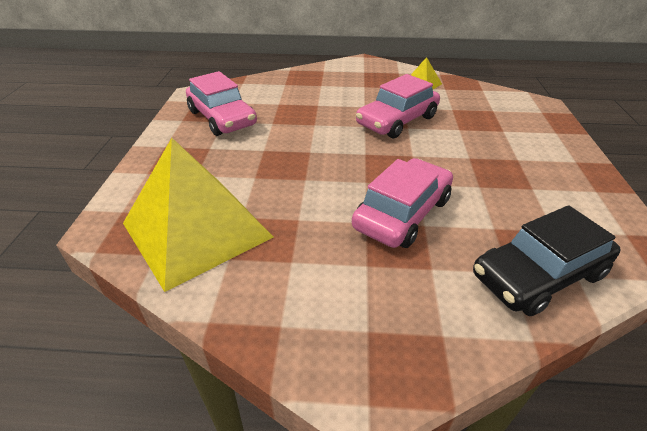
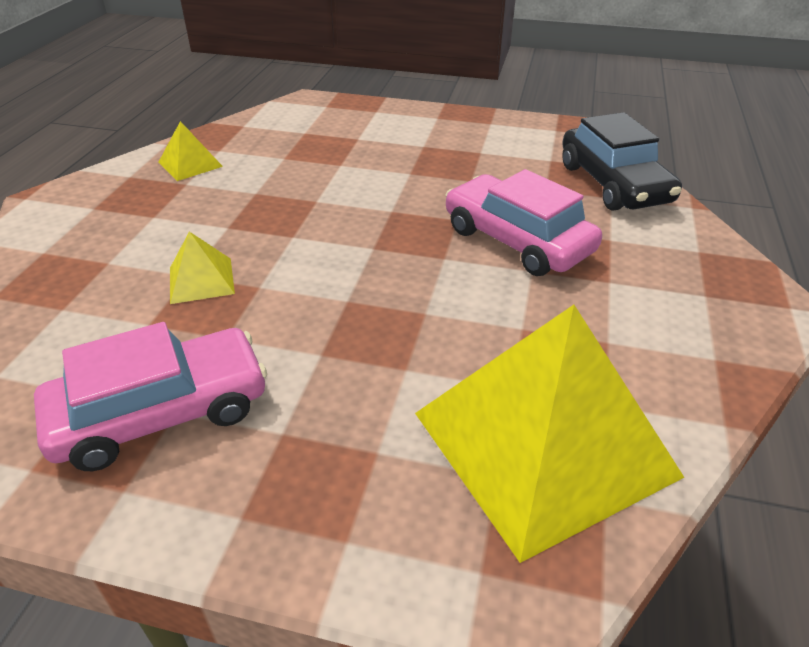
camera: 80 degrees left, 0 degrees up
pink car [356,74,440,138] -> none
none -> yellow pyramid [170,232,235,304]

